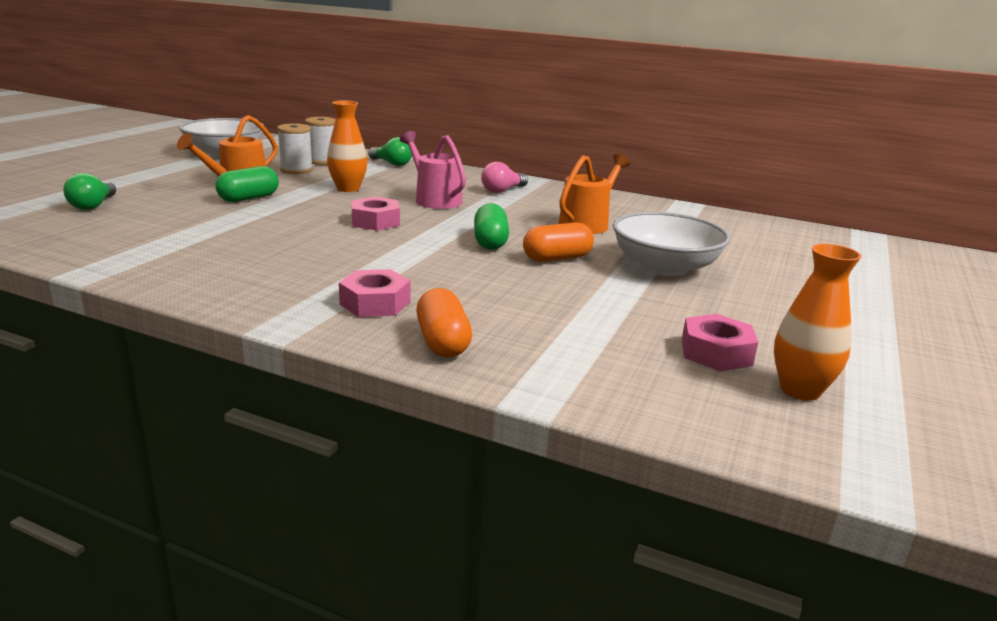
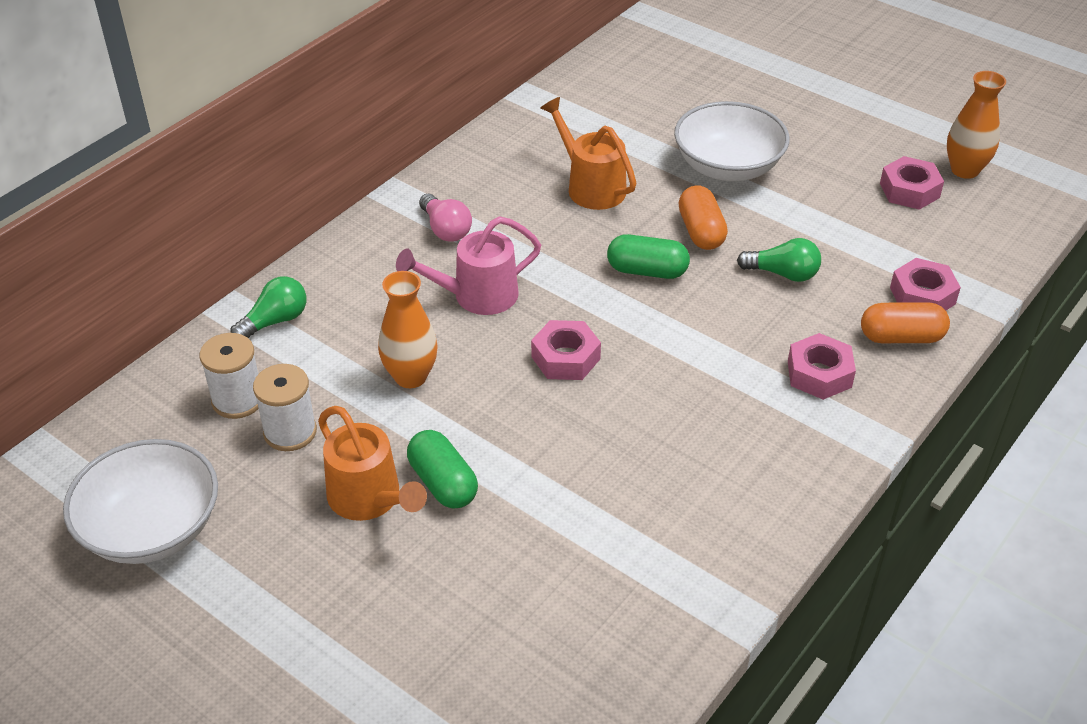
camera: 75 degrees left, 20 degrees up
green light bulb [63,173,116,210] -> green light bulb moved to [737,238,821,282]
none -> pink nut [890,258,961,311]

